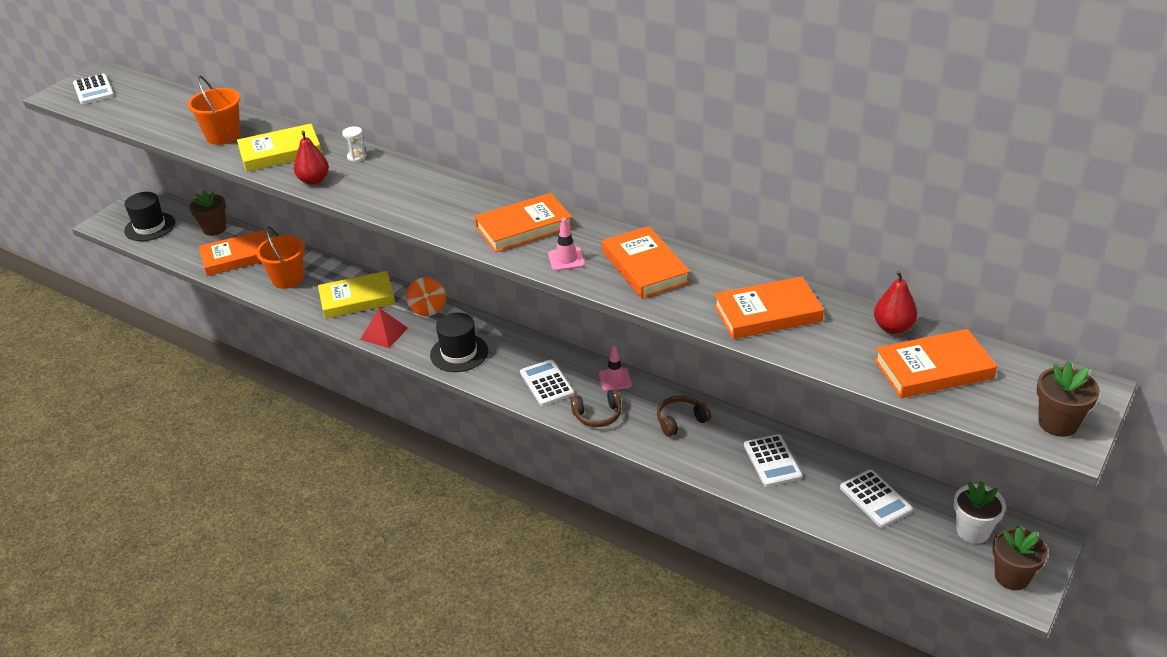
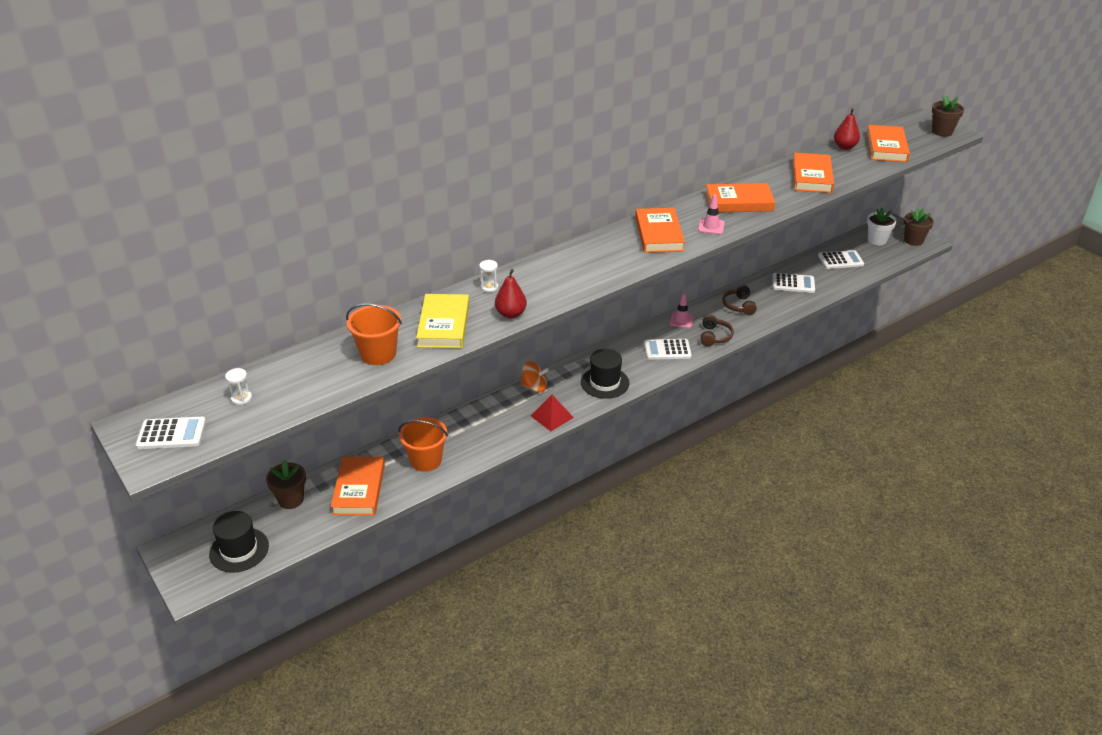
camera: 70 degrees left, 0 degrees up
yellow book [318,271,395,319] -> none
none -> white hourglass [225,368,252,405]

